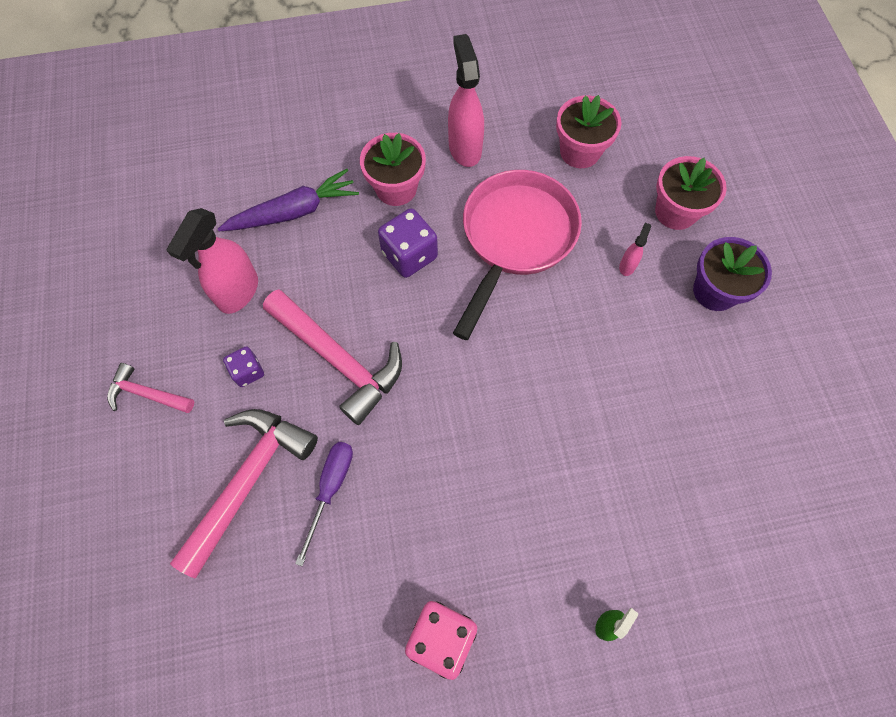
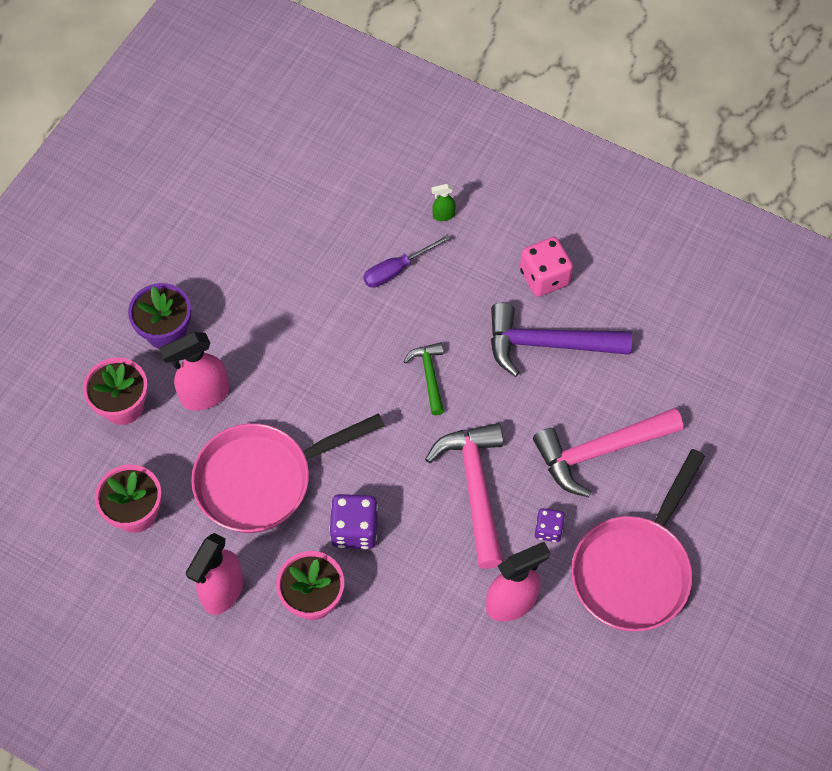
camera: 140 degrees left, 5 degrees down
pink hammer [107,363,194,413] -> pink pan [571,449,705,632]
purple carrot [218,169,359,231] -> none
purple screwdriver [295,442,353,566] -> purple screwdriver moved to [363,234,451,288]
pink spray bottle [619,223,651,276] -> pink spray bottle [159,332,229,411], size x2.14
none -> green hammer [403,342,444,415]
none -> purple hammer [491,303,632,377]

